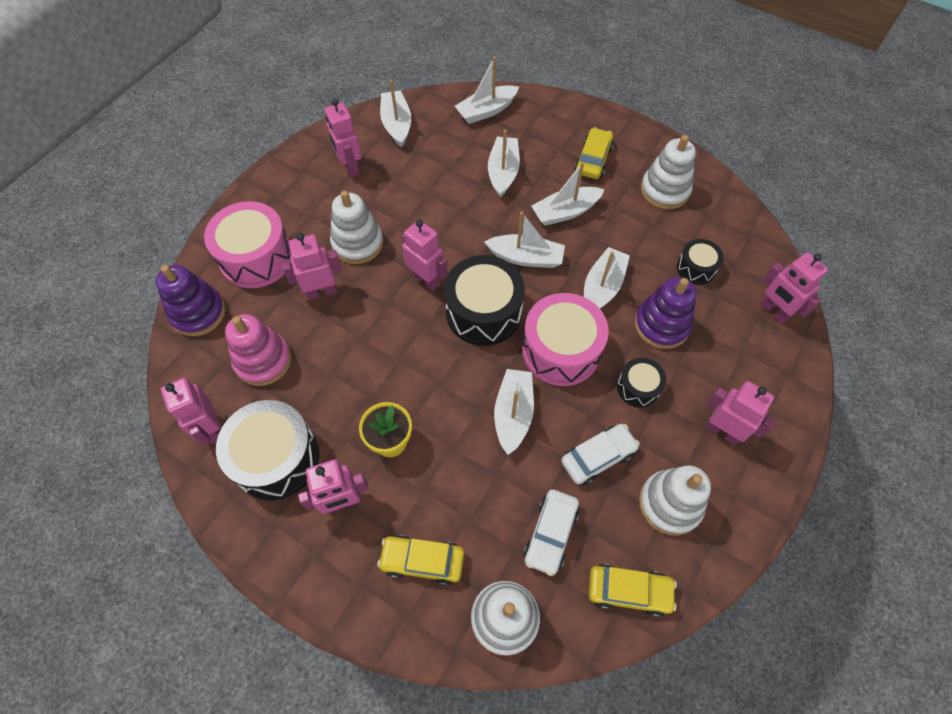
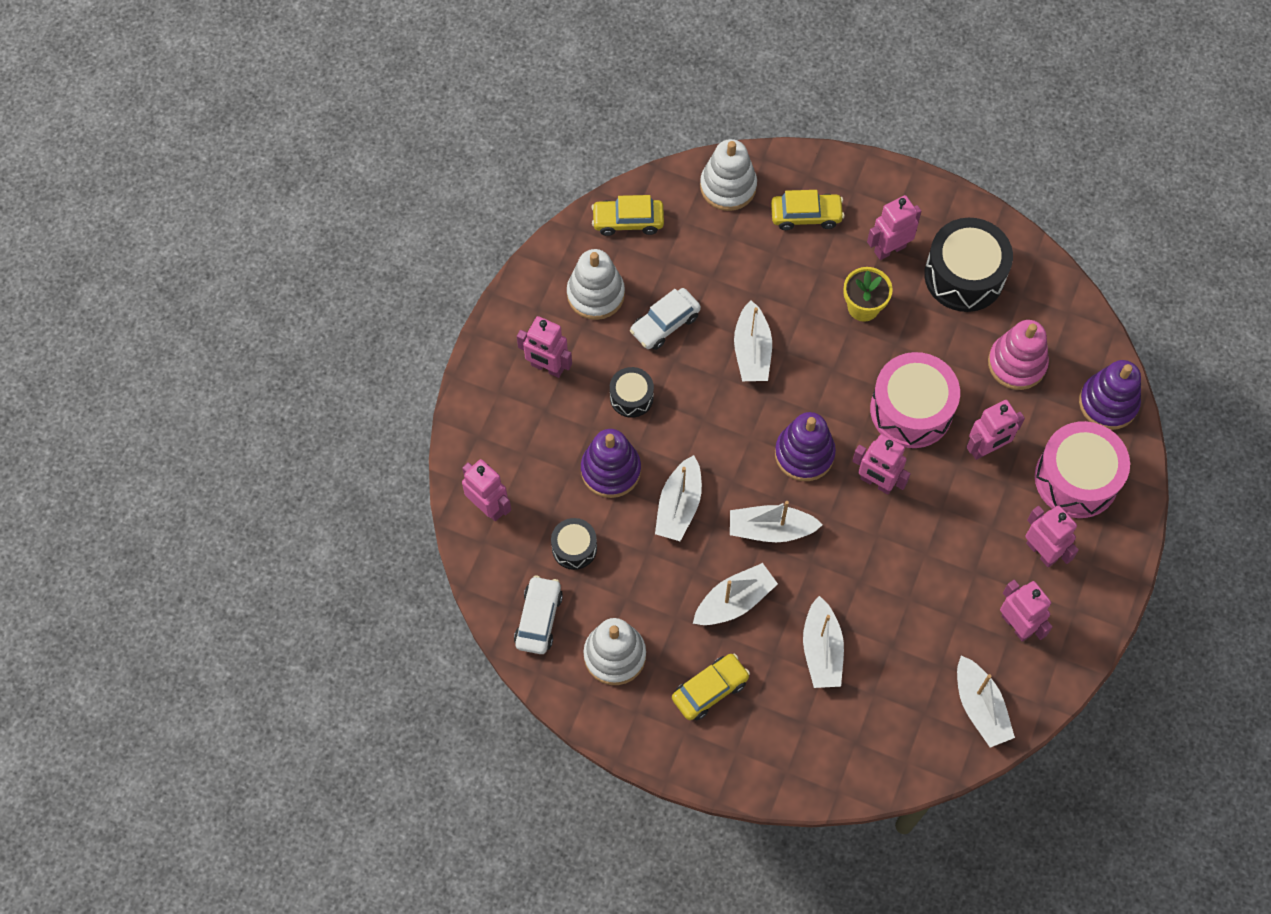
camera: 170 degrees right, 5 degrees up
pink robot [161,378,220,445] -> pink robot moved to [1025,505,1079,568]
white stacking toy [330,190,383,264] -> none
black drum [444,255,525,346] -> purple stacking toy [775,412,836,481]
white boat [455,57,519,124] -> none
pink drum [522,293,609,386] -> pink drum moved to [870,352,960,448]
white car [524,489,579,576] -> white car moved to [514,575,563,654]
yellow car [574,127,614,179] -> yellow car turned 135 degrees counterclockwise [672,653,750,720]

